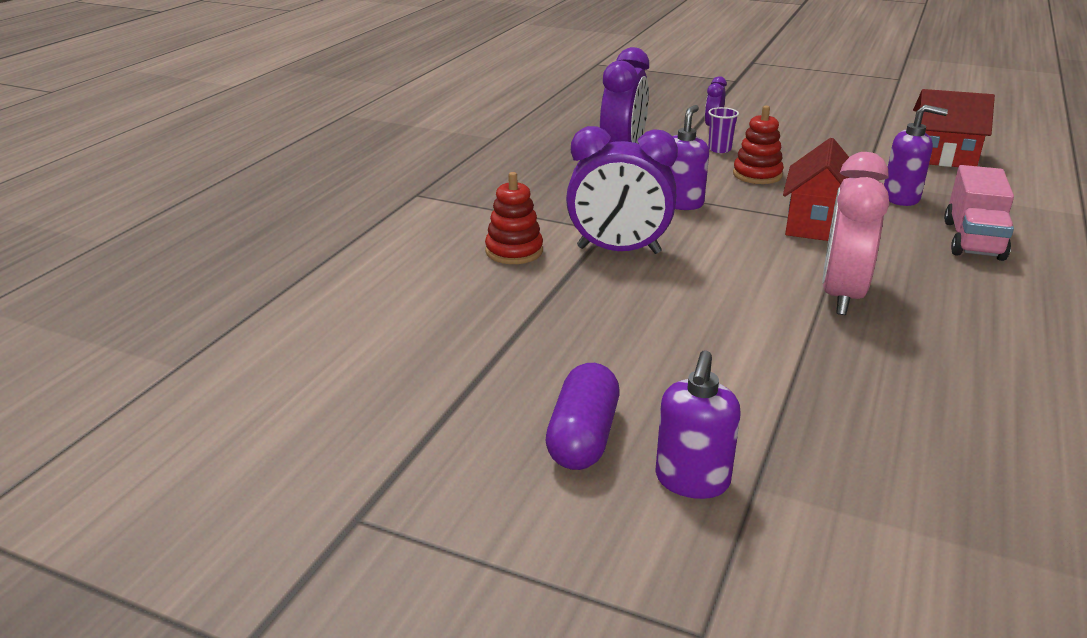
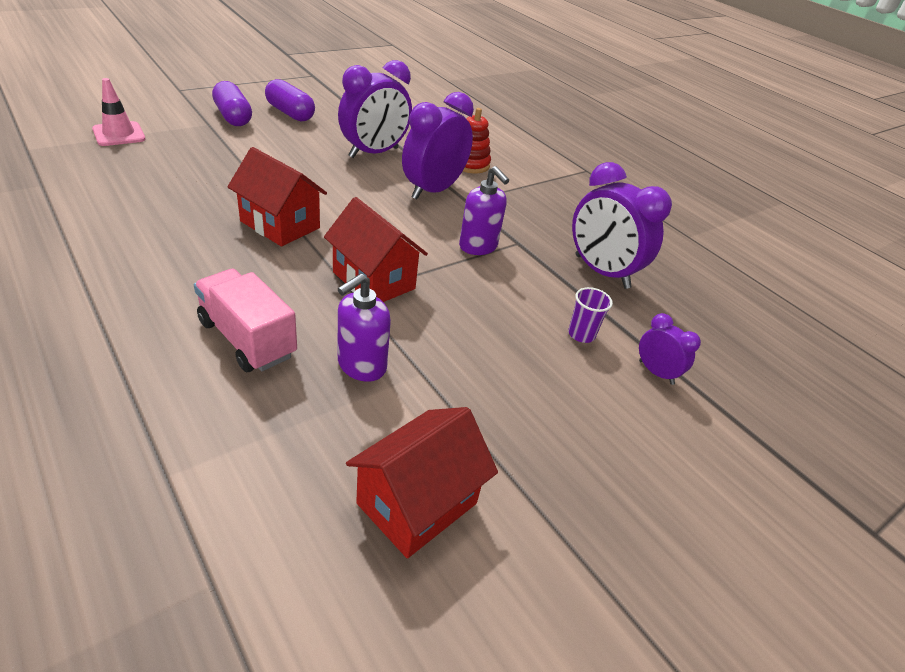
camera: 115 degrees right, 10 degrees up
purple soap dispenser [655,350,740,499] -> purple capsule [212,81,252,126]
red stacking toy [733,105,784,184] -> none
pink clock [822,152,889,315] -> red house [227,147,327,247]
none -> pink traffic cone [92,78,146,146]
none -> purple clock [338,60,412,158]

